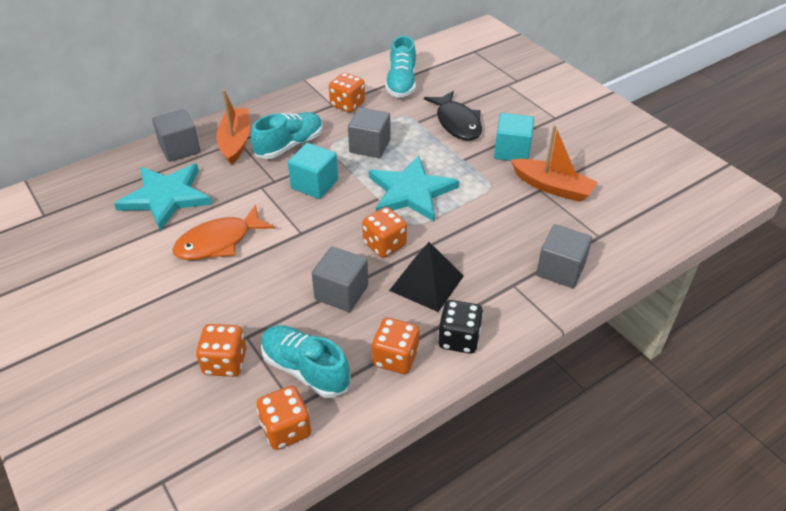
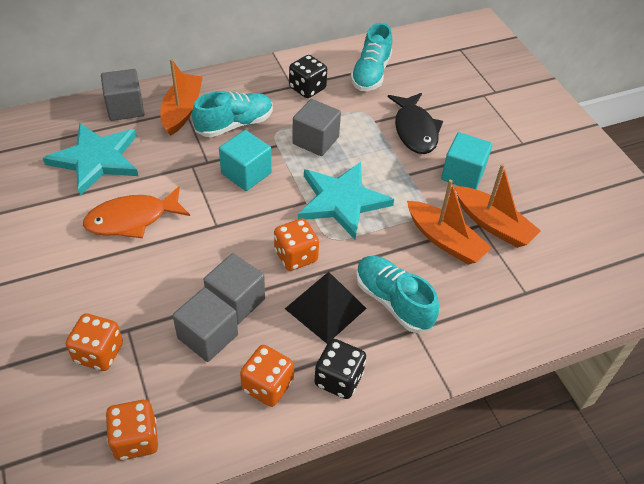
camera: 10 degrees right, 5 degrees up
turquoise shoe [261,325,351,398] -> turquoise shoe moved to [356,256,439,333]
orange dice [329,73,365,113] -> black dice [289,55,327,98]
grey cube [536,224,592,288] -> grey cube moved to [173,287,238,362]
none -> orange boat [407,180,492,265]

